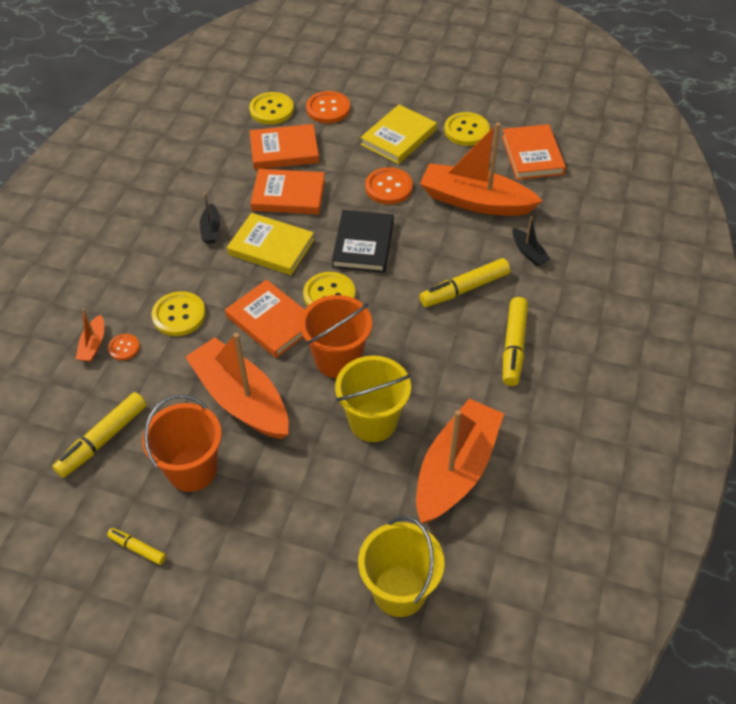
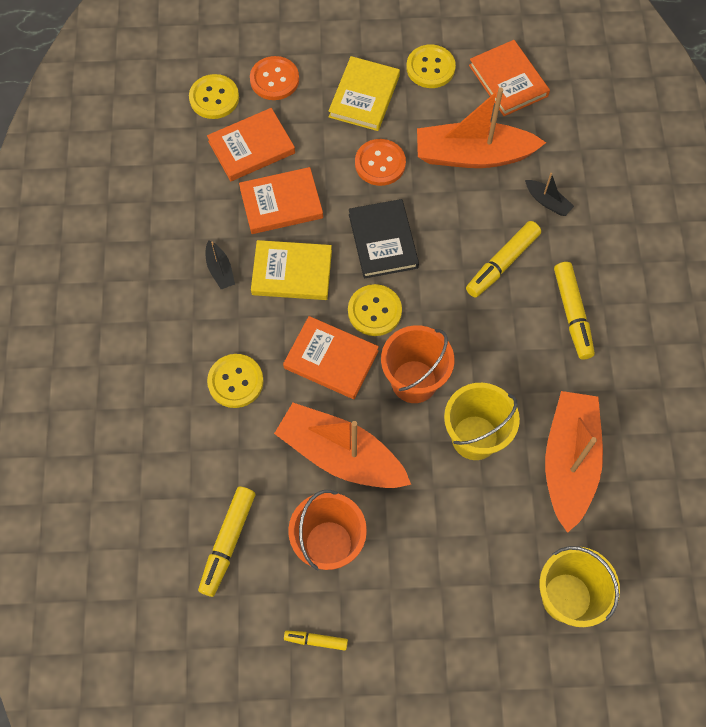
camera: 20 degrees left, 15 degrees up
orange boat [76,309,104,362] -> none
orange button [108,334,140,360] -> none

